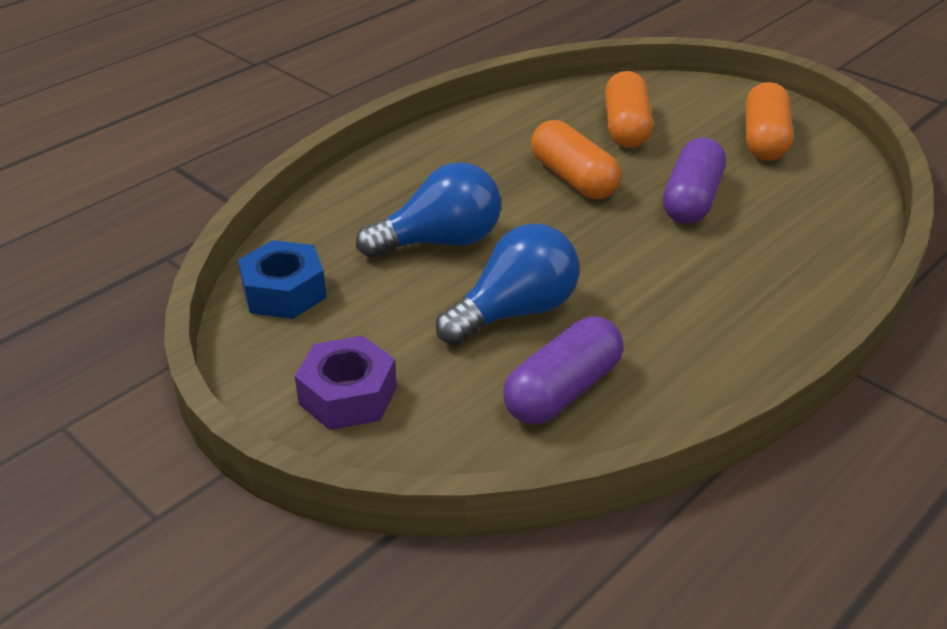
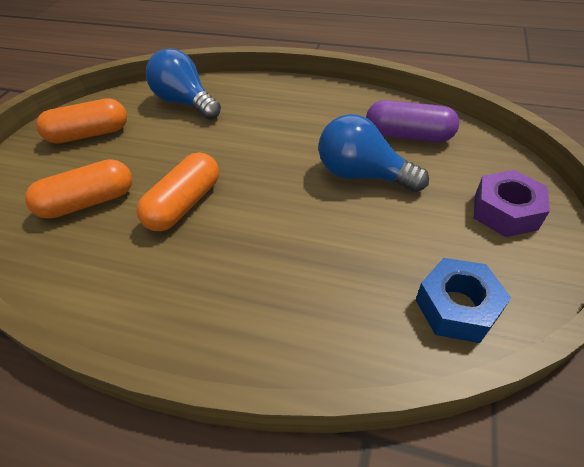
camera: 115 degrees left, 10 degrees up
blue light bulb [356,162,501,258] -> blue light bulb moved to [146,48,221,120]
purple capsule [663,138,726,224] -> none

